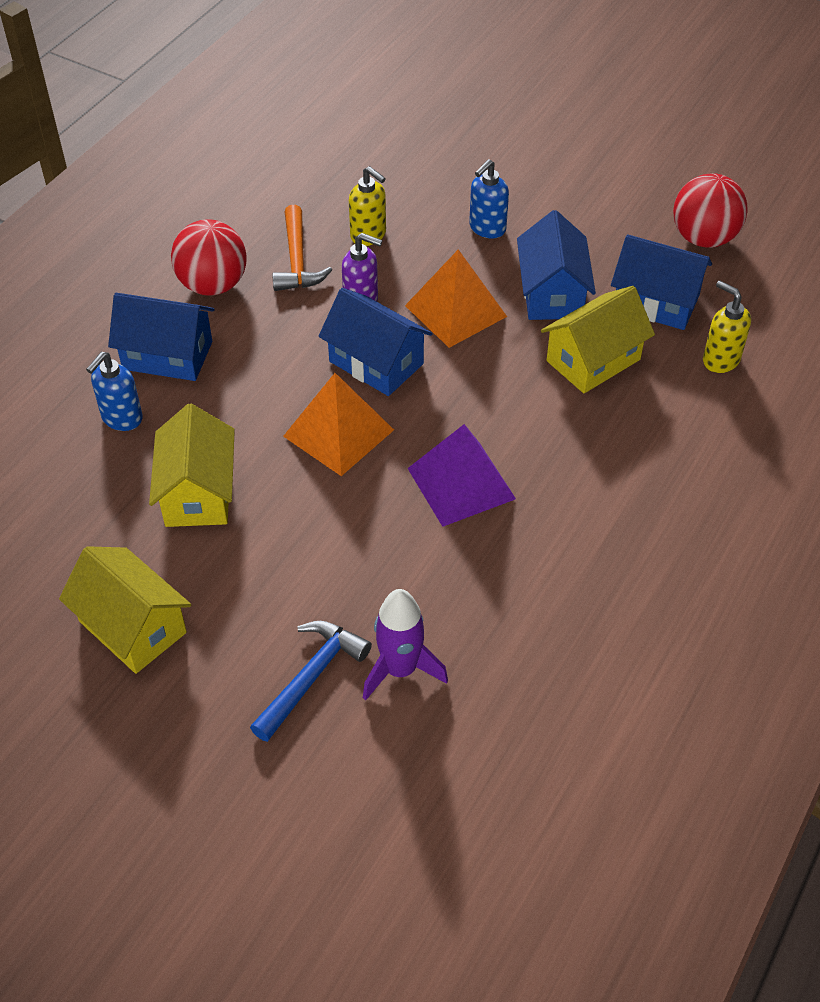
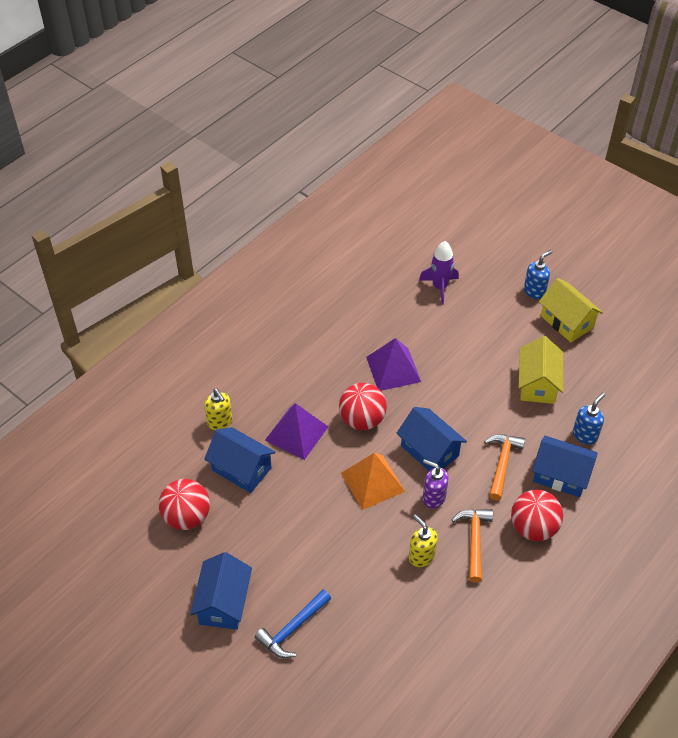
camera: 170 degrees left, 0 degrees up
blue hammer [250,621,372,742] -> blue hammer moved to [255,589,331,658]
orange pyramid [283,373,394,476] -> none
blue soap dispenser [469,159,509,238] -> blue soap dispenser moved to [524,250,552,299]
blue house [517,210,596,320] -> blue house moved to [190,552,252,630]
yellow house [541,286,655,393] -> purple pyramid [265,403,328,460]
none -> red ball [339,383,387,430]
none -> orange hammer [484,434,525,501]

